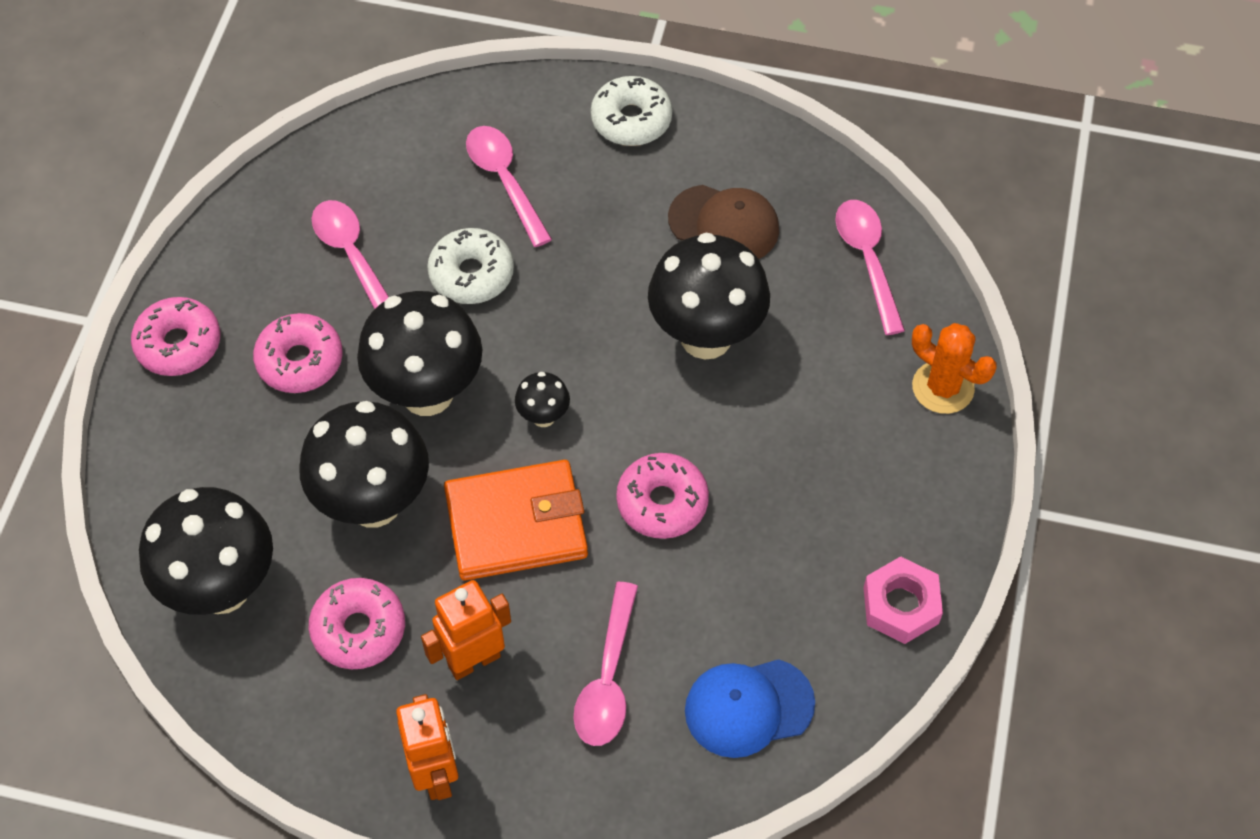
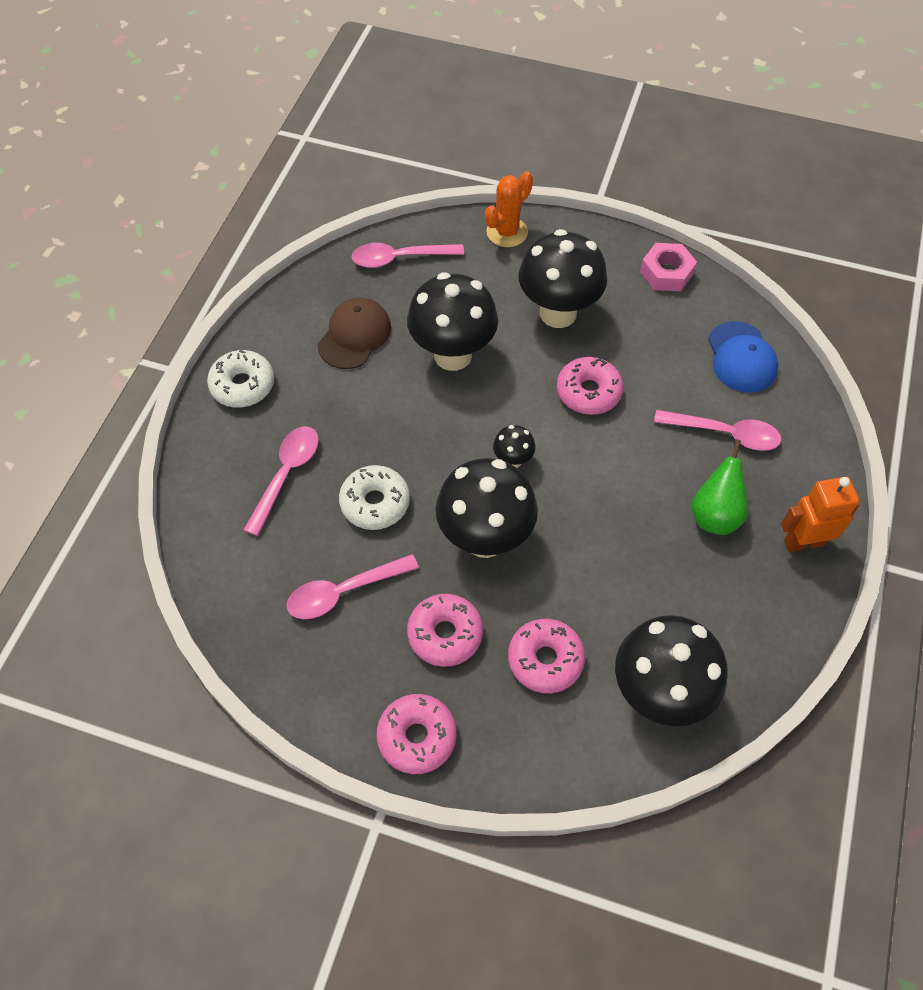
camera: 85 degrees left, 0 degrees up
black mushroom [300,401,429,528] -> black mushroom moved to [519,229,607,328]
pink donut [309,578,405,669] -> pink donut moved to [508,619,585,693]
orange robot [421,580,511,680] -> green pear [692,439,748,535]
orange wallet [444,460,588,581] -> none
pink spoon [466,126,552,247] -> pink spoon turned 135 degrees clockwise [244,426,319,536]

